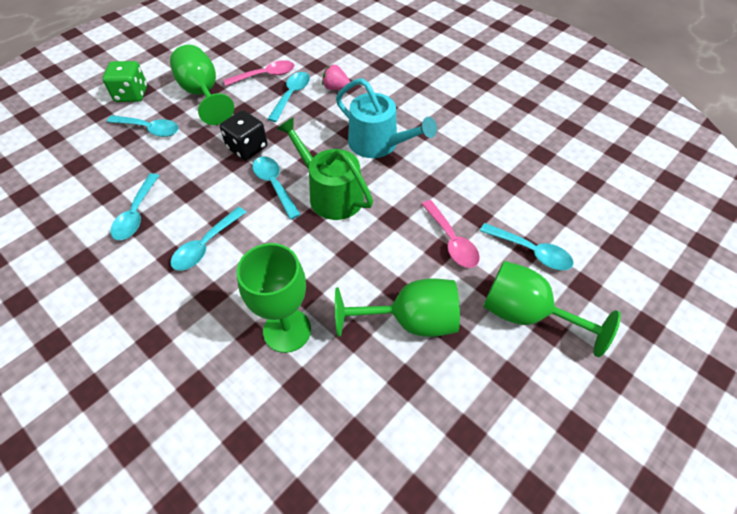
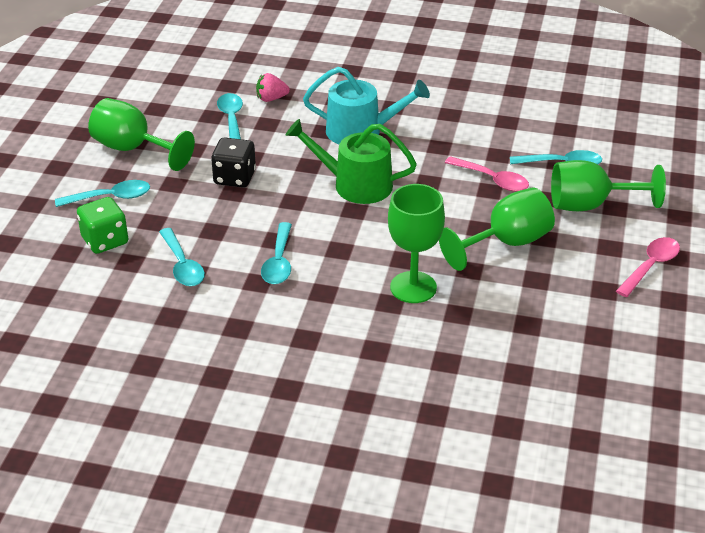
camera: 30 degrees left, 15 degrees down
green dice [102,61,147,102] -> green dice moved to [77,197,128,254]
pink spoon [224,60,294,86] -> pink spoon moved to [616,237,680,297]
turquoise spoon [252,156,301,219] -> none

